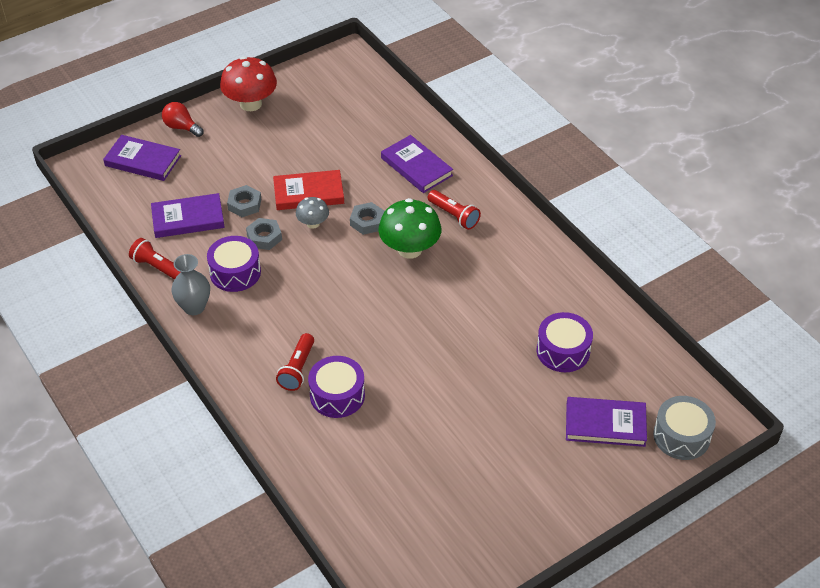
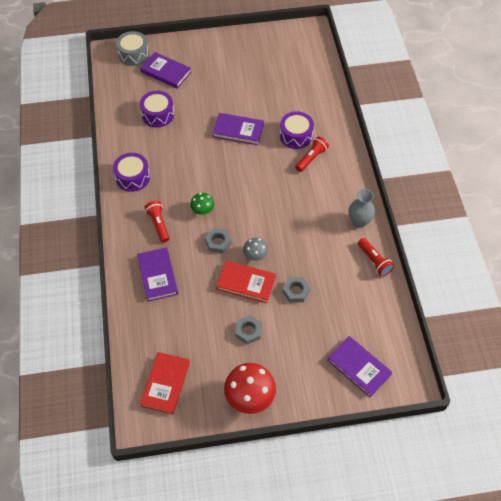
camera: 155 degrees left, 10 degrees up
purple book [151,193,225,238] -> purple book moved to [213,113,264,145]
red light bulb [162,102,204,137] -> none
purple drum [207,236,261,292] -> purple drum moved to [113,153,150,192]
grey nut [246,218,282,250] -> grey nut moved to [236,315,262,345]
green mushroom [378,198,441,259] -> green mushroom [190,193,214,215], size x0.55
none -> red book [140,352,190,414]

